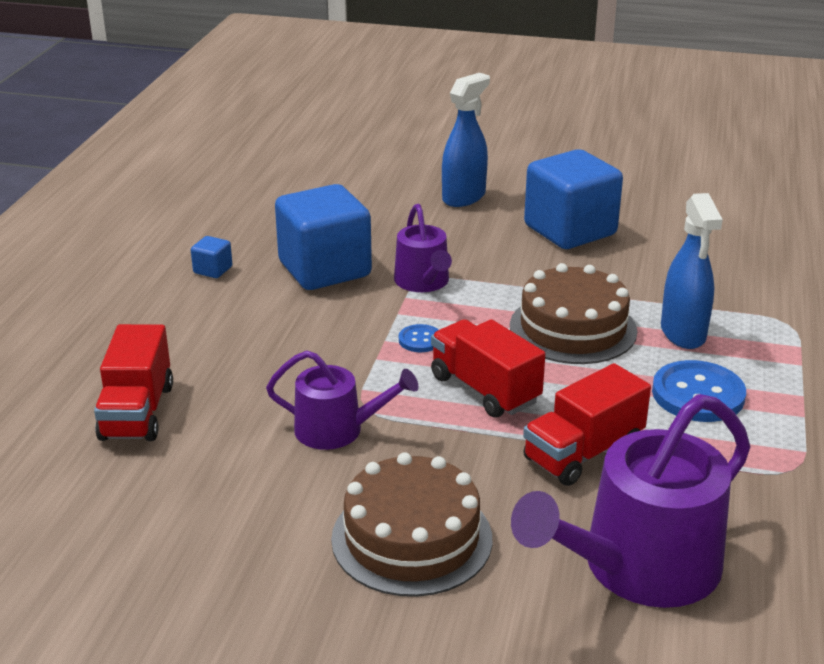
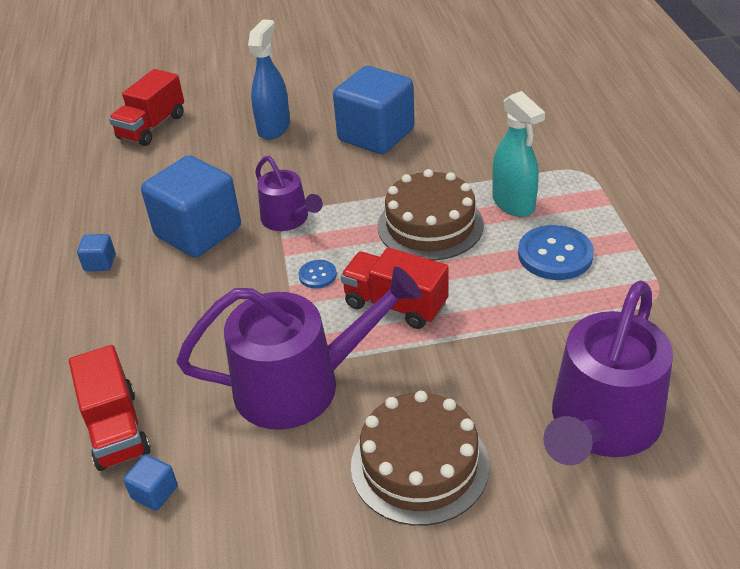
camera: 20 degrees left, 10 degrees up
purple watering can [266,350,419,450] -> purple watering can [176,267,422,430], size x1.77
red truck [523,363,651,486] -> red truck moved to [109,69,184,146]
blue spray bottle [661,193,723,349] -> turquoise spray bottle [492,91,545,217]
none -> blue cube [123,454,178,511]

